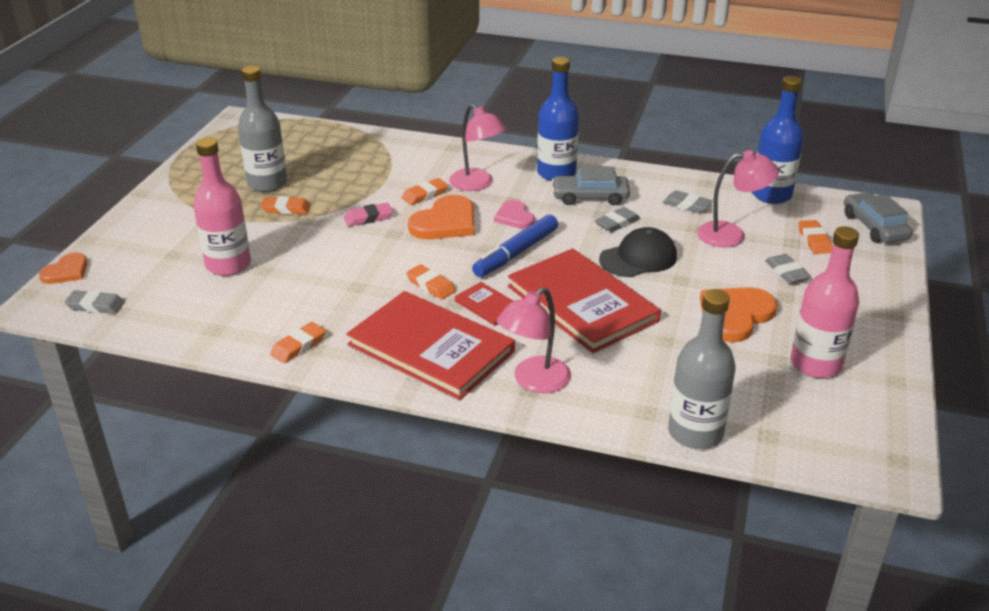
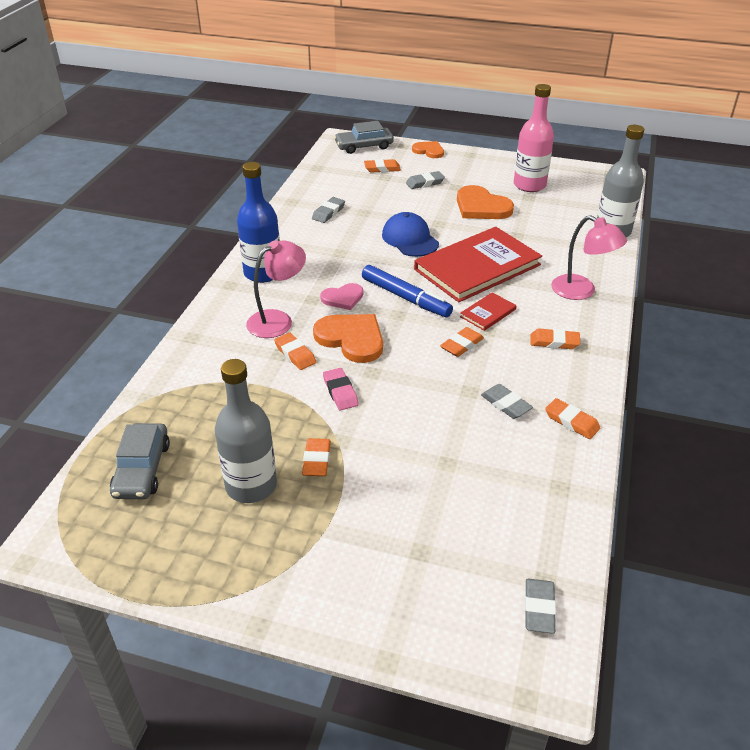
camera: 90 degrees left, 5 degrees up
orange heart [39,253,88,284] -> orange heart moved to [412,141,444,158]
pink bottle [193,137,251,276] -> none
red book [346,291,515,400] -> orange eraser [530,328,580,349]
grey car [552,166,630,206] -> grey car moved to [110,423,170,499]
grey eraser [595,207,640,232] -> grey eraser moved to [481,384,533,419]
black cap [599,227,677,277] -> blue cap [382,212,439,257]
pink lamp [697,150,779,247] -> none
blue bottle [752,76,804,204] -> none

